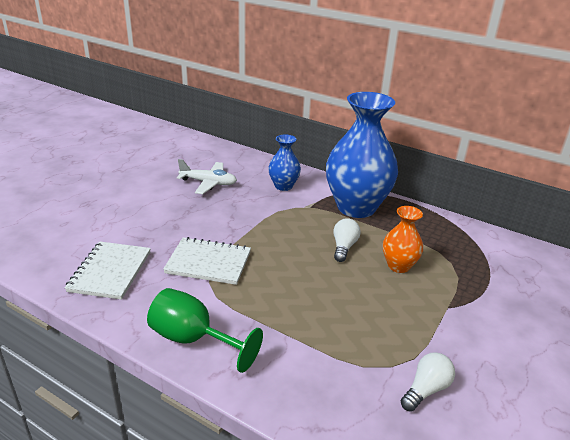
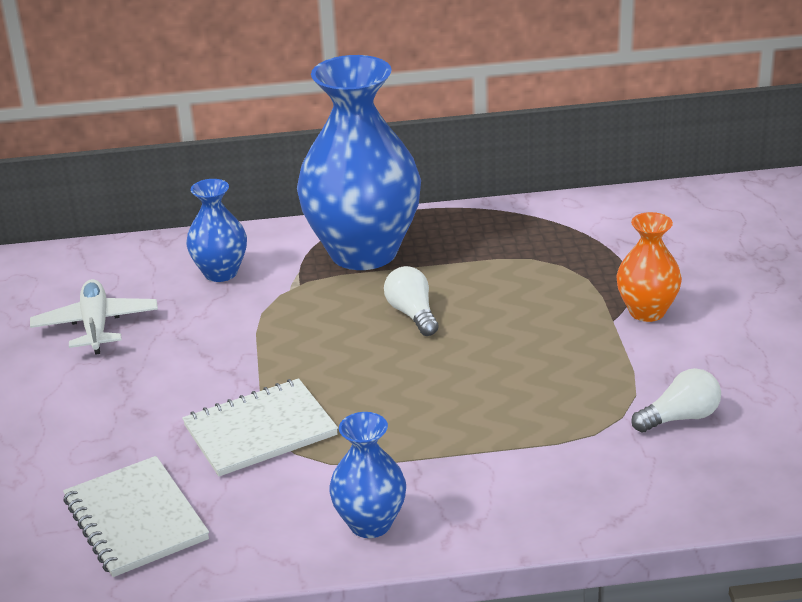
camera: 35 degrees left, 0 degrees up
green goblet [147,288,263,373] -> blue vase [329,412,406,538]
white plane [177,159,237,194] -> white plane turned 75 degrees counterclockwise [30,279,158,355]
orange vase [383,206,423,273] -> orange vase moved to [616,212,682,322]
white light bulb [401,352,455,412] -> white light bulb turned 60 degrees clockwise [631,368,721,433]

